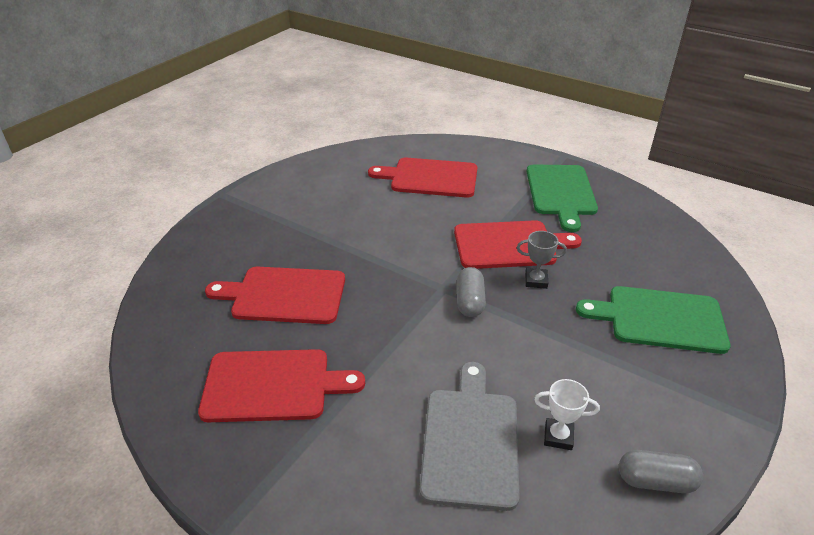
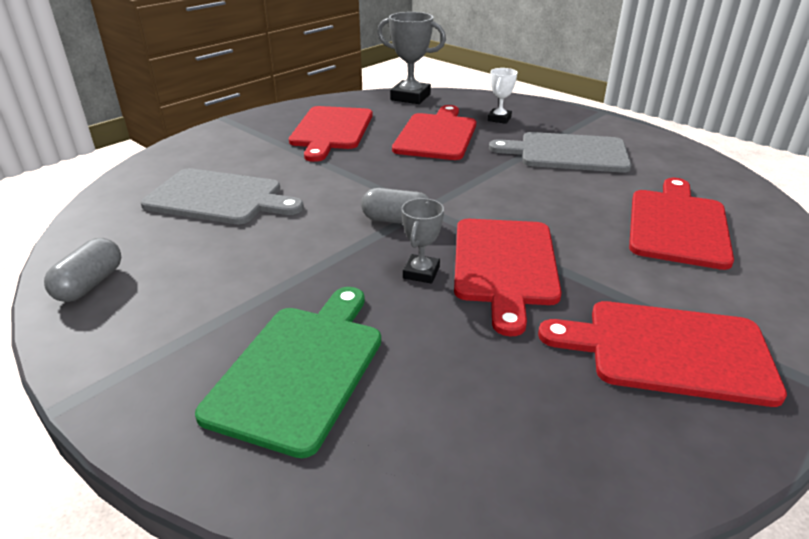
camera: 100 degrees right, 5 degrees down
green cutting board [527,165,598,232] -> red cutting board [538,301,787,407]
white trophy [534,379,600,450] -> white trophy moved to [488,68,518,124]
none -> grey trophy [377,12,446,104]
none -> grey cutting board [489,132,632,173]

